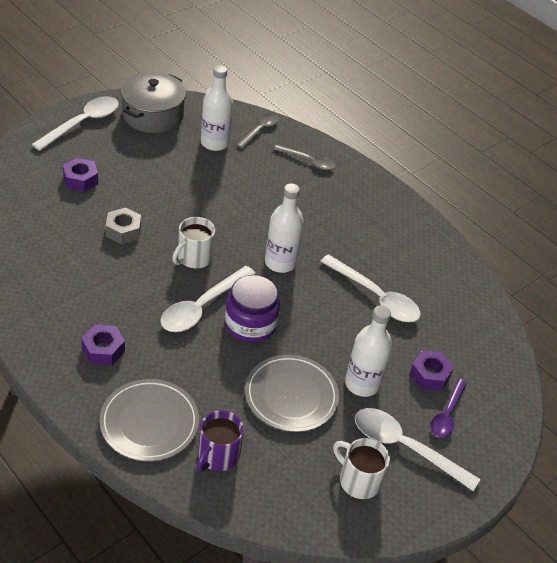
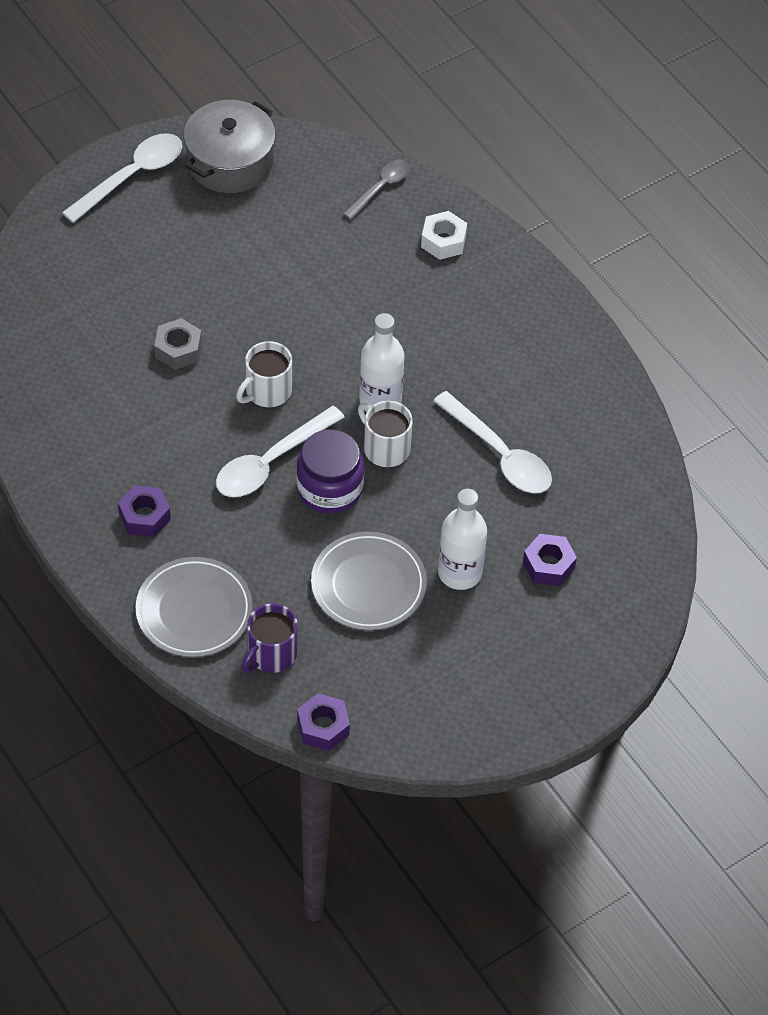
camera: 10 degrees right, 10 degrees up
purple nut [63,158,98,192] -> purple nut moved to [297,693,350,751]
white bottle [201,65,233,151] -> none
grey spoon [274,145,336,170] -> white nut [421,211,467,260]
white mug [333,438,390,499] -> white mug moved to [358,400,413,467]
white spoon [355,408,480,491] -> none
purple spoon [431,379,467,438] -> none

